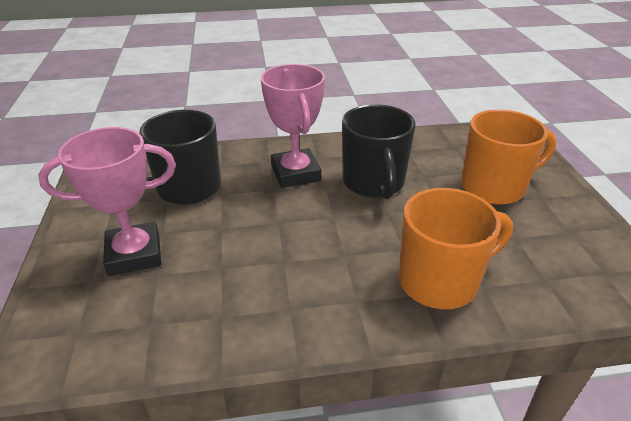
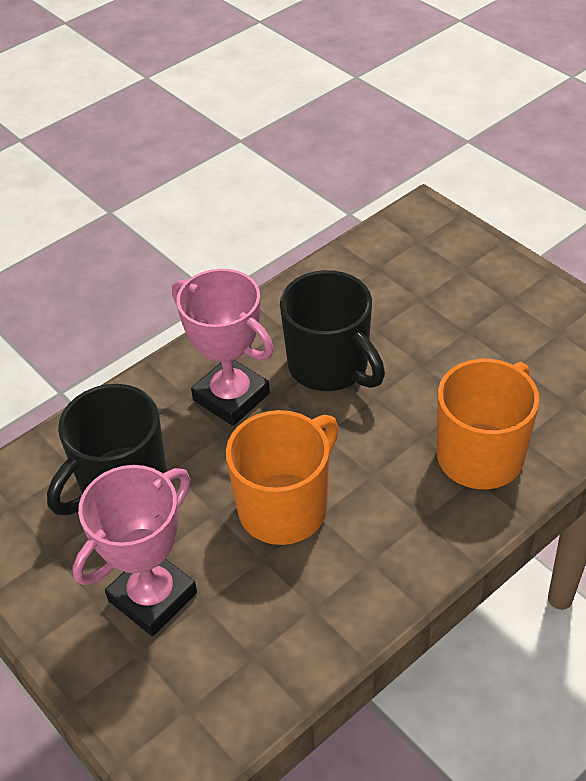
camera: 30 degrees left, 10 degrees up
orange mug [461,109,556,205] -> orange mug moved to [226,410,339,545]

